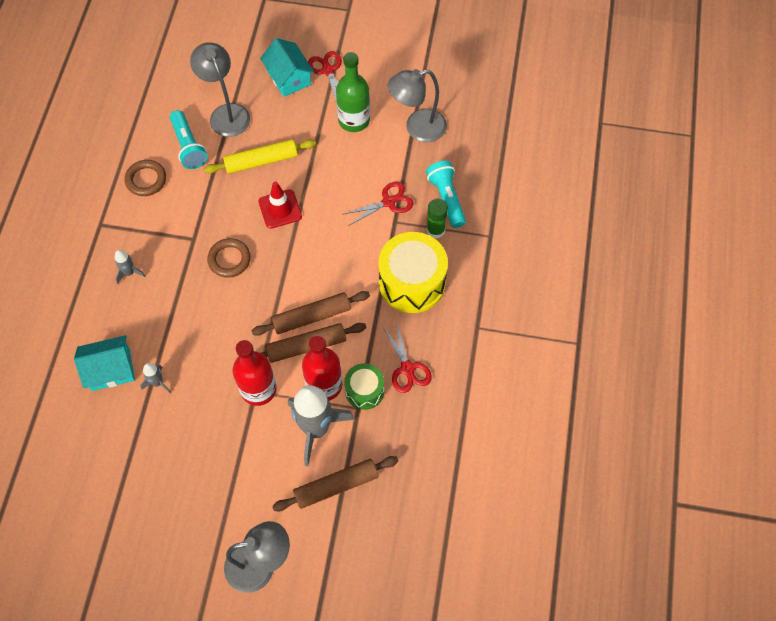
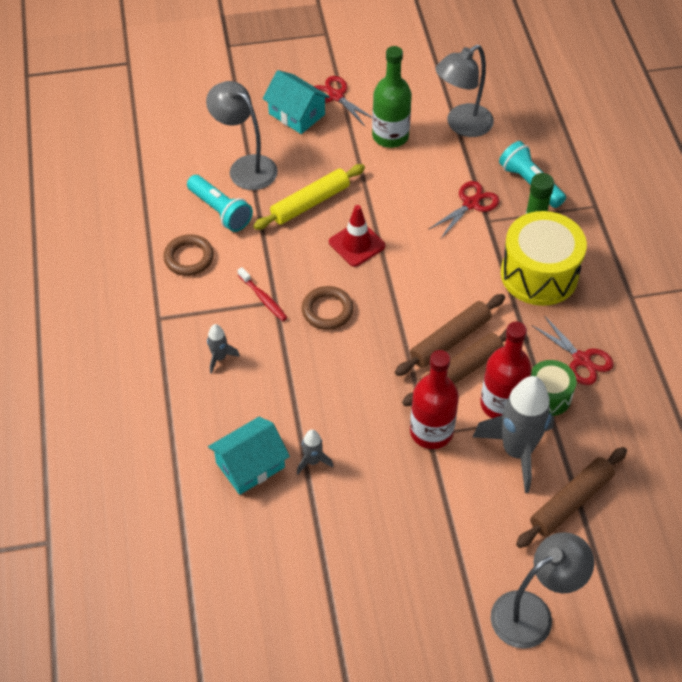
camera: 20 degrees left, 10 degrees down
none -> red toothbrush [237,267,287,321]

